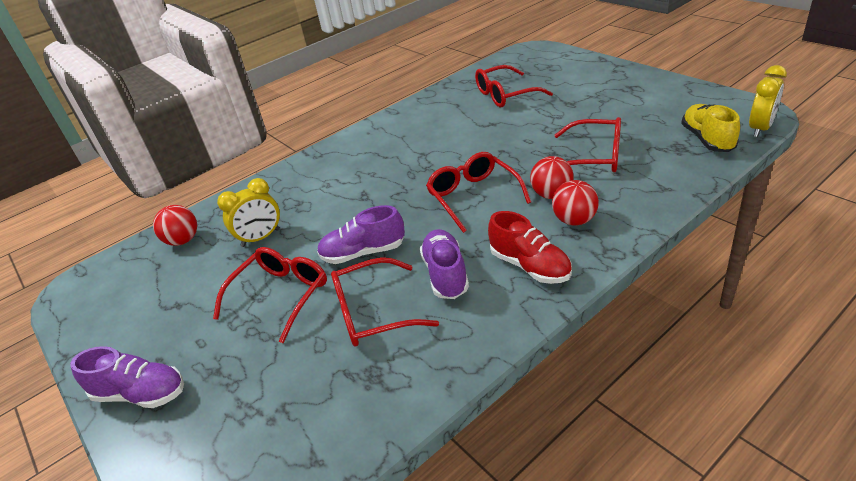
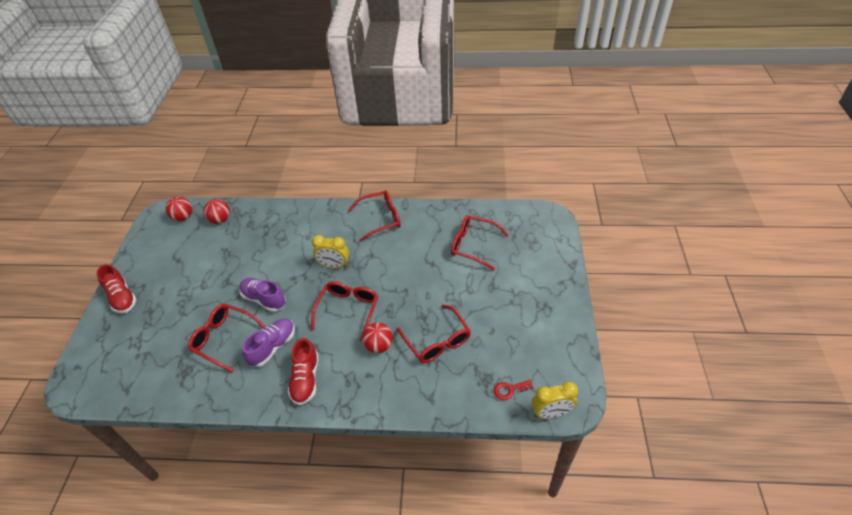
camera: 40 degrees right, 10 degrees up
purple shoe [70,346,184,408] -> red shoe [97,264,137,313]
red glasses [213,247,327,343] -> red glasses moved to [348,190,401,242]
yellow clock [217,178,280,247] -> yellow clock moved to [312,235,349,269]
red ball [552,180,599,225] -> red ball moved to [165,197,192,221]
yellow shoe [681,104,740,152] -> red key [494,379,534,400]

